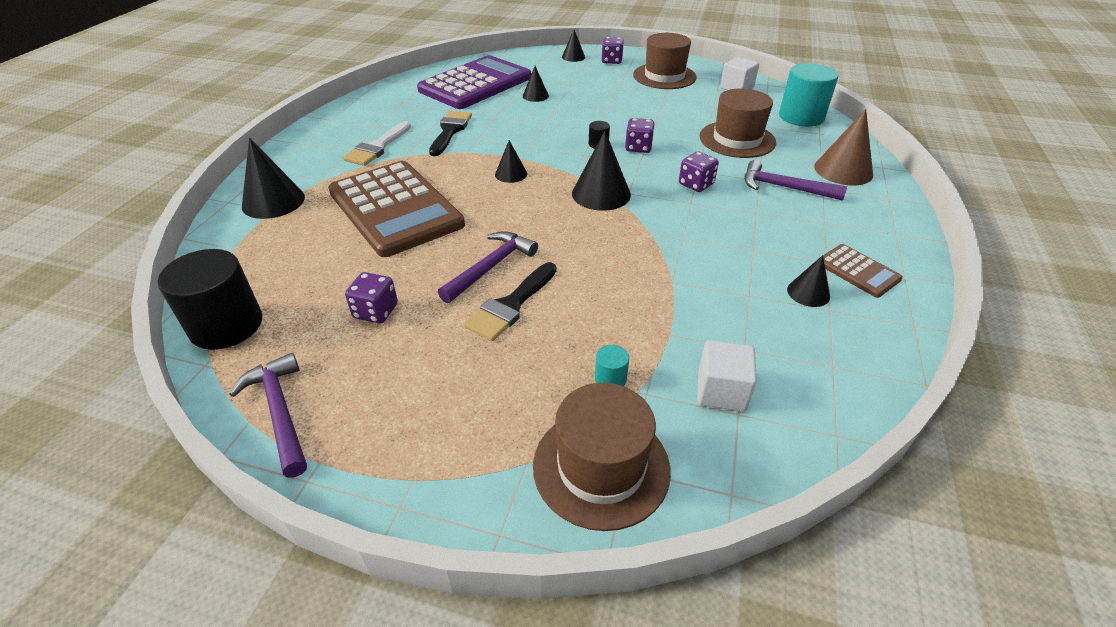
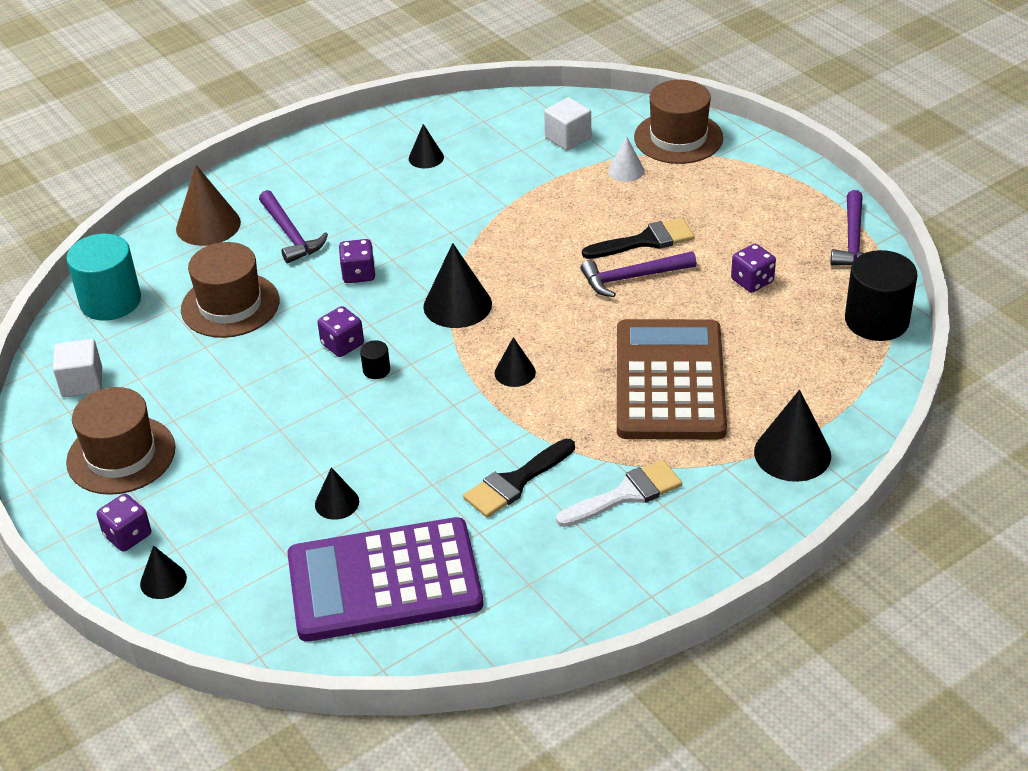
camera: 140 degrees left, 0 degrees up
turquoise cylinder [595,345,629,386] -> white cone [608,136,644,182]
brown calculator [818,244,903,298] -> none

